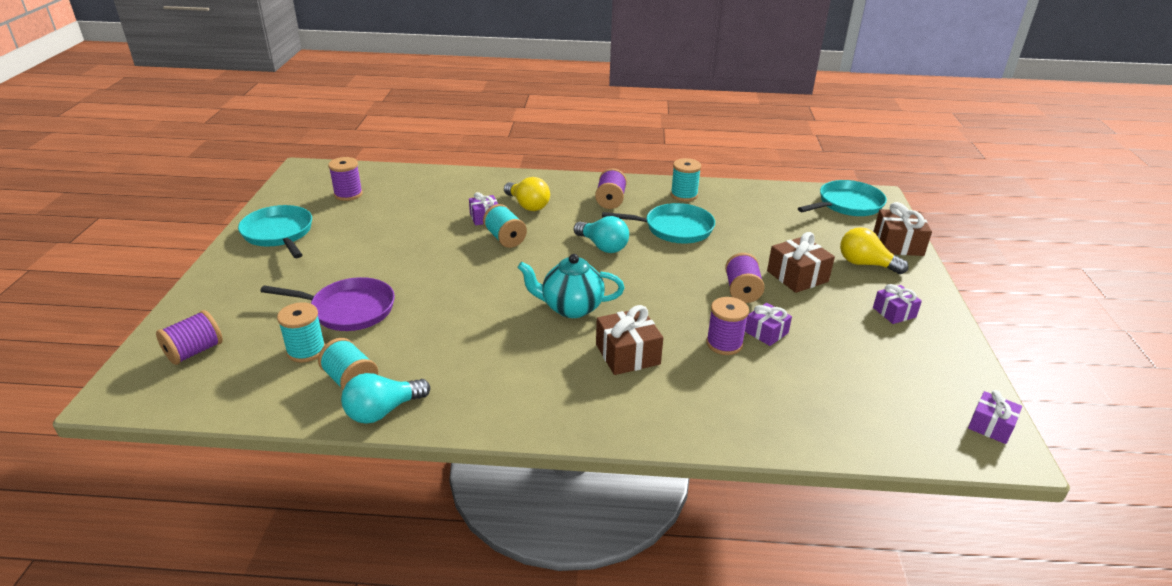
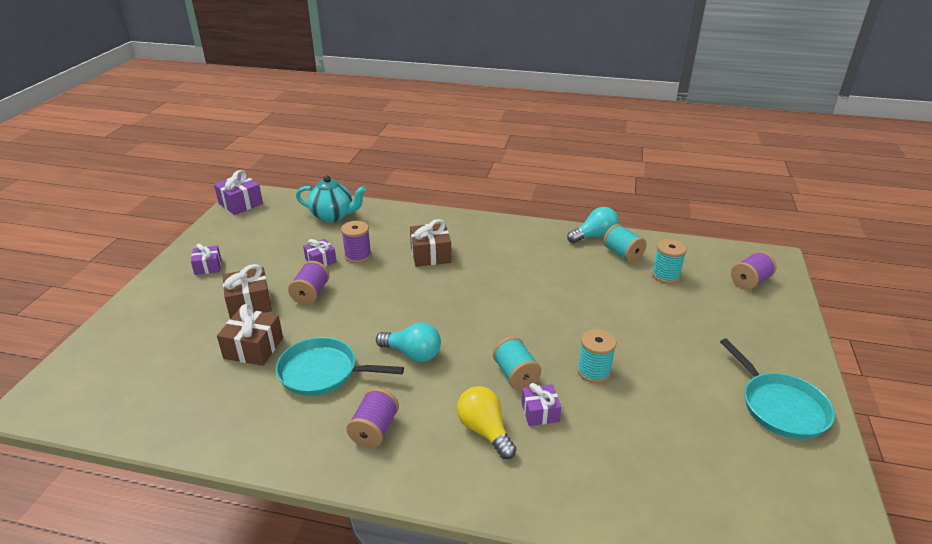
camera: 170 degrees left, 0 degrees up
purple pan [260,277,395,331] -> none
purple spool [328,157,363,201] -> none
turquoise teapot [518,254,625,318] -> turquoise teapot moved to [296,176,366,222]
turquoise light bulb [574,216,629,253] -> turquoise light bulb turned 150 degrees clockwise [376,323,441,362]
turquoise spool [671,158,701,202] -> turquoise spool moved to [577,329,616,383]
turquoise pan [798,180,887,216] -> none
yellow light bulb [840,227,909,274] -> none
brown gift [873,202,932,256] -> brown gift moved to [217,304,283,366]
purple gift [968,390,1022,444] -> purple gift [214,170,263,215], size x1.55

